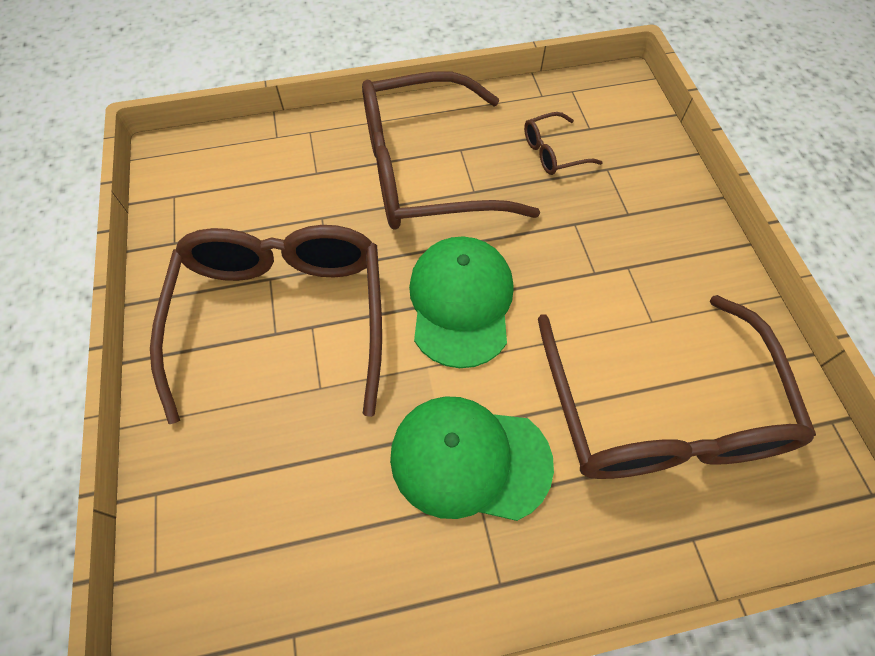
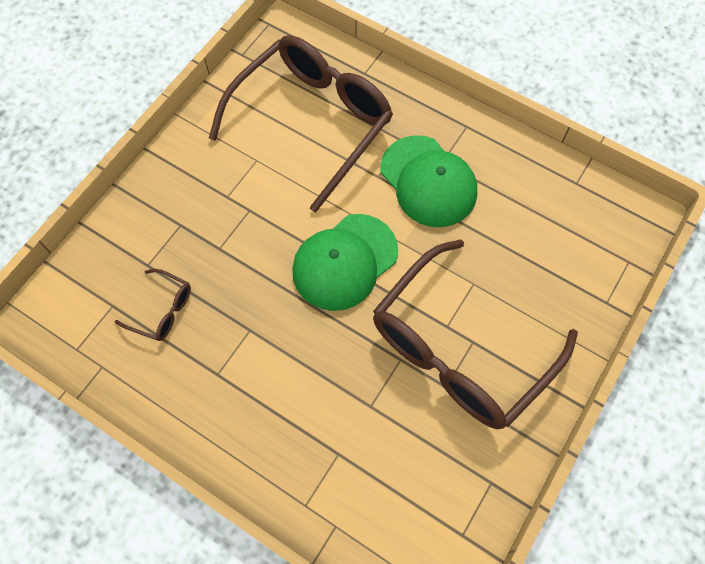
camera: 135 degrees left, 5 degrees up
brown glasses [362,71,541,230] -> none

